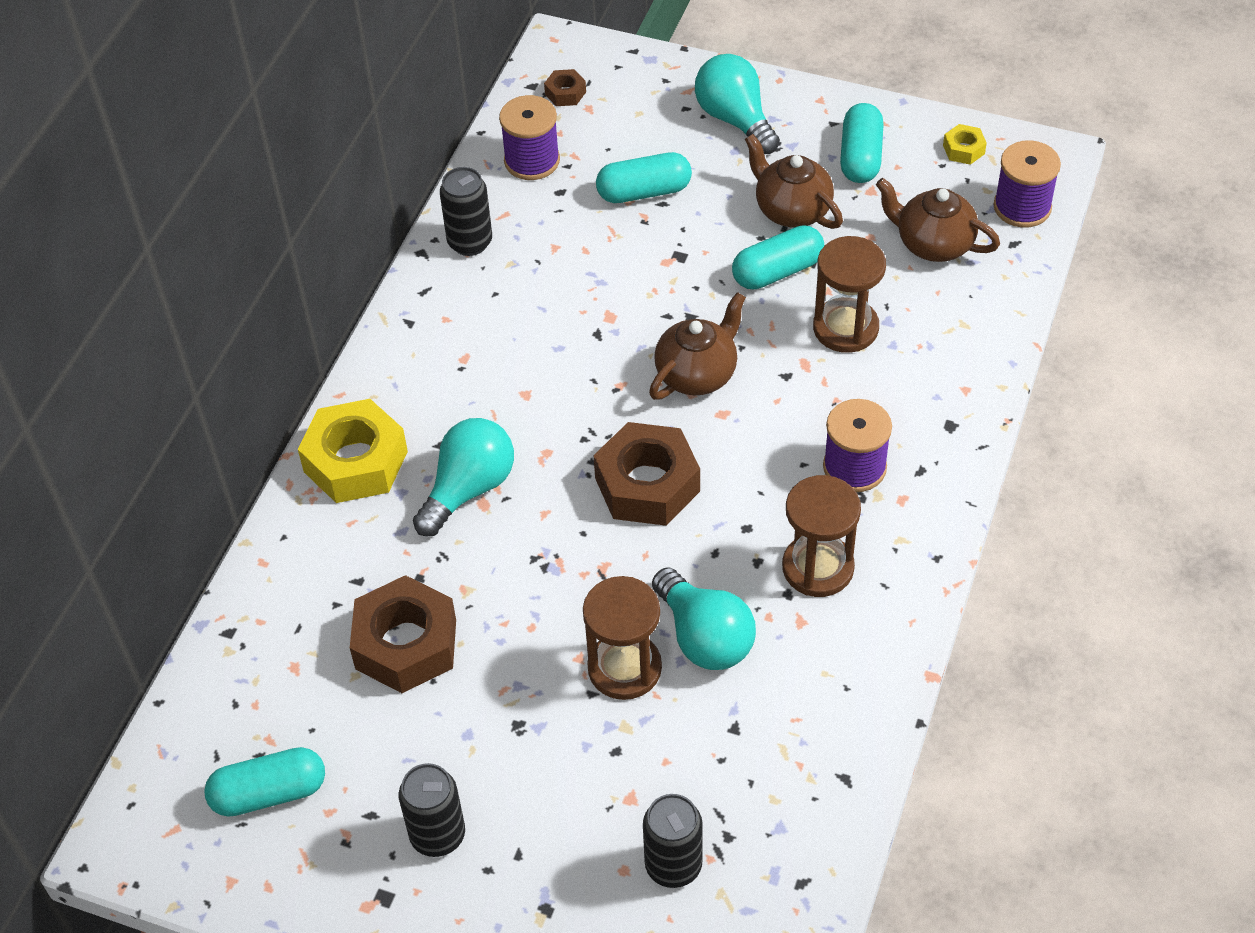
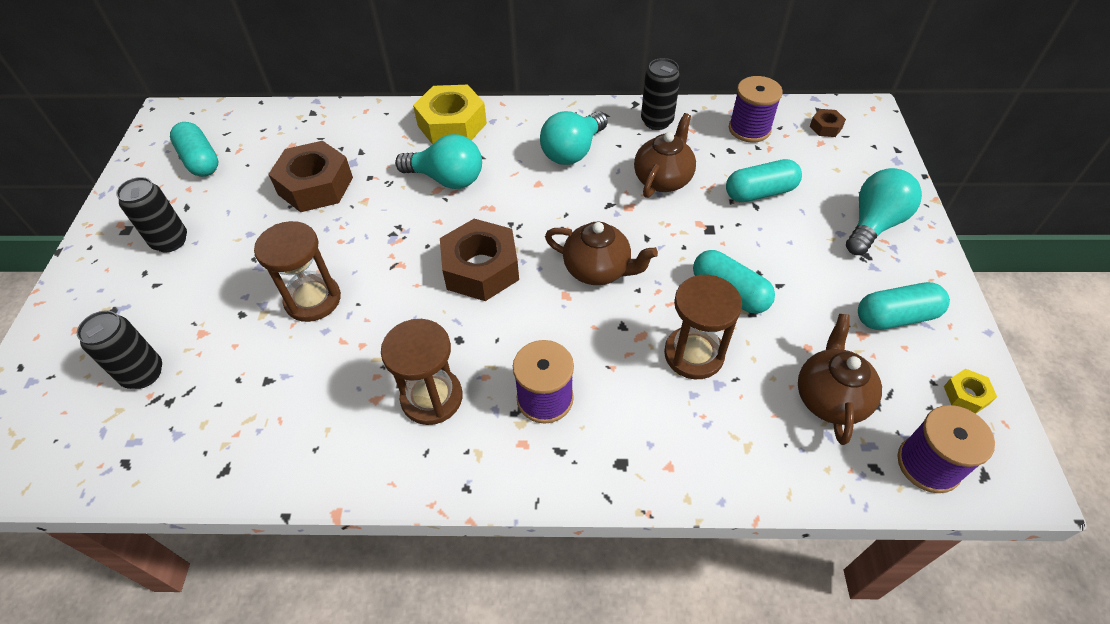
camera: 70 degrees right, 0 degrees up
turquoise capsule [596,152,692,203] -> turquoise capsule turned 75 degrees counterclockwise [726,159,802,202]
turquoise light bulb [652,568,756,670] -> turquoise light bulb moved to [540,111,608,165]
brown teapot [745,134,843,229] -> brown teapot moved to [634,113,696,198]

